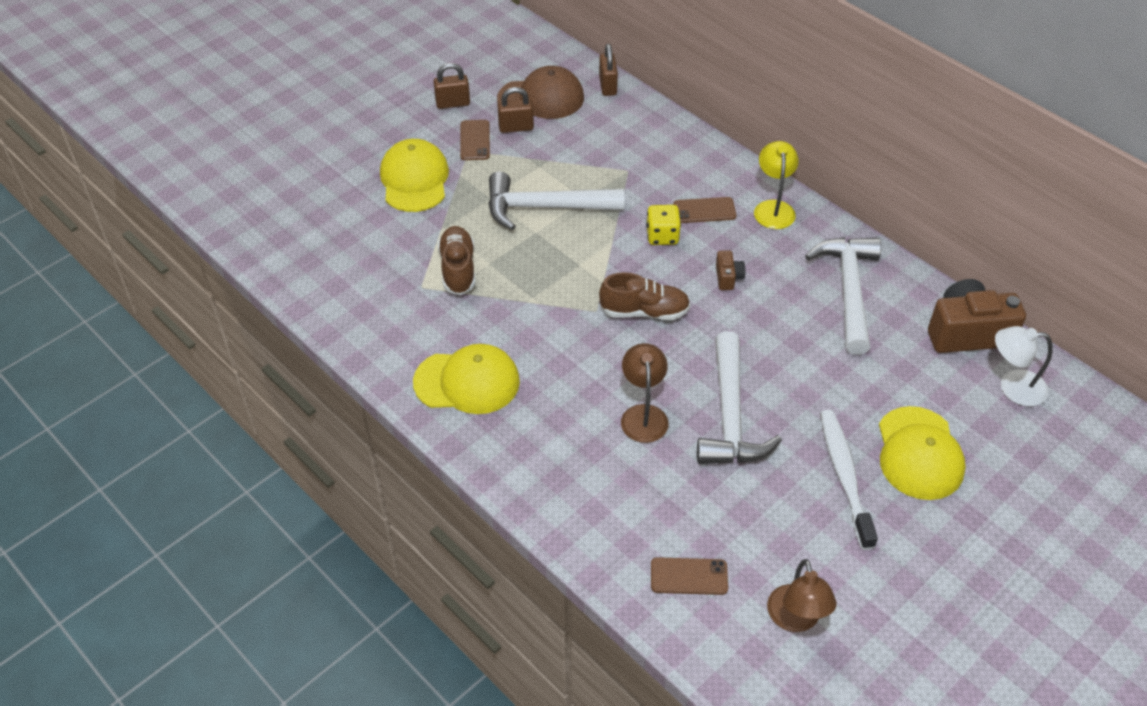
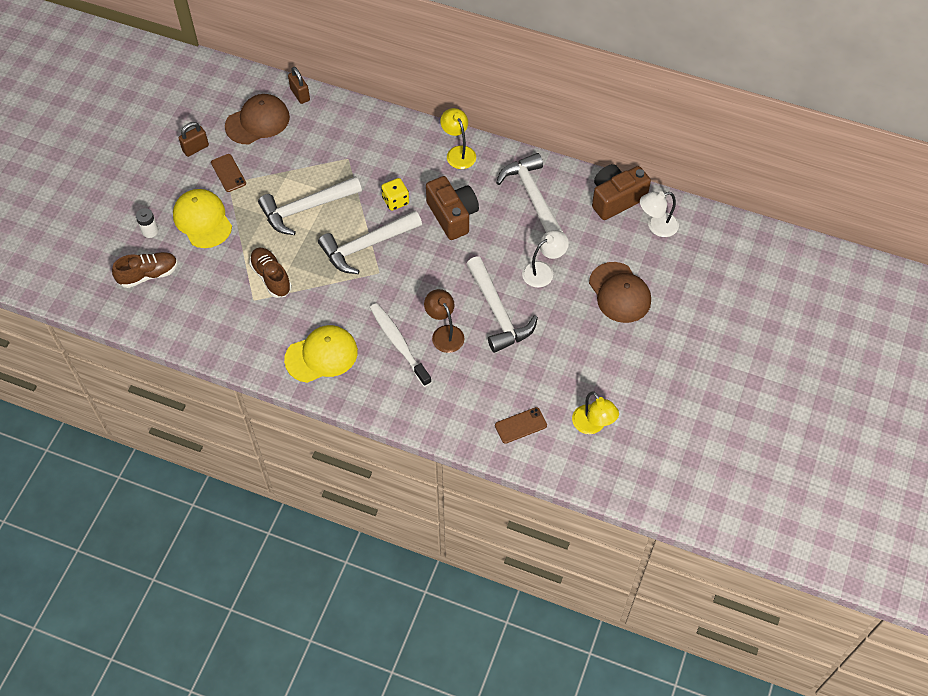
camera: 25 degrees left, 10 degrees up
brown padlock [498,87,534,133] -> none
brown shoe [599,272,690,320] -> brown shoe moved to [112,252,178,288]
brown phone [673,197,736,223] -> none
brown camera [716,250,746,290] -> brown camera [426,176,479,240], size x2.19
brown lamp [767,559,837,632] -> yellow lamp [572,392,619,434]
white toothbrush [820,410,878,550] -> white toothbrush moved to [370,303,432,387]
yellow cap [879,406,966,500] -> brown cap [589,262,651,323]
none -> white battery [136,208,158,238]
none -> white hammer [318,211,422,274]
none -> white lamp [522,230,569,288]

